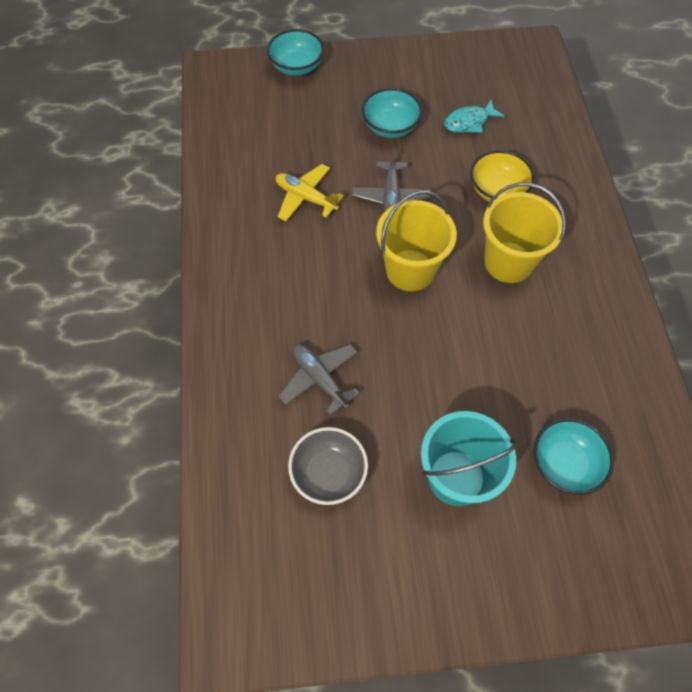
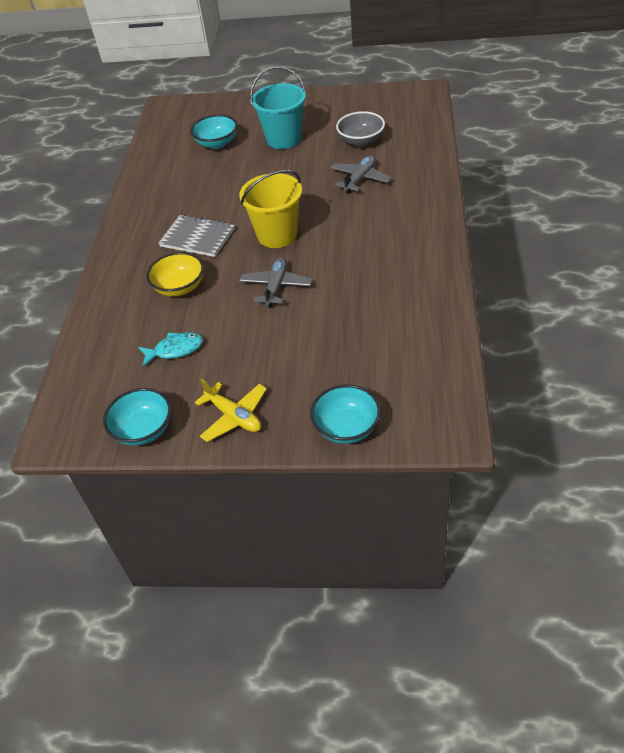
camera: 165 degrees left, 15 degrees down
yellow plane [276,164,344,221] -> yellow plane moved to [195,379,267,442]
grey plane [278,344,360,415] -> grey plane turned 120 degrees counterclockwise [331,155,391,194]
turquoise bowl [362,88,423,138] -> turquoise bowl moved to [103,388,171,446]
yellow bucket [483,182,566,283] -> grey notebook [158,215,235,257]

